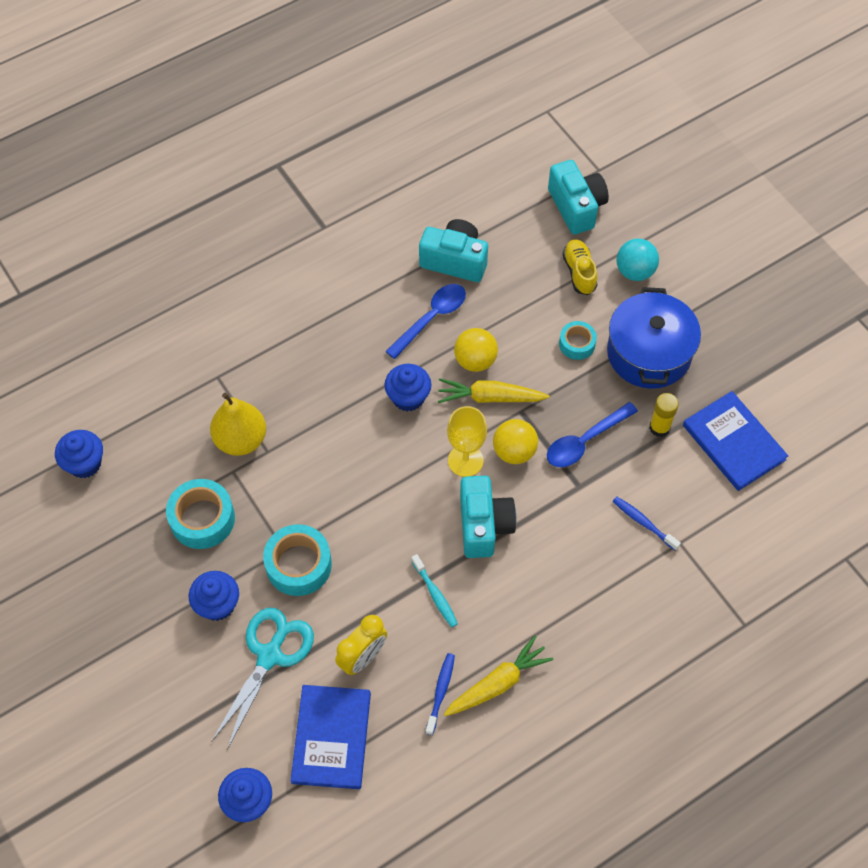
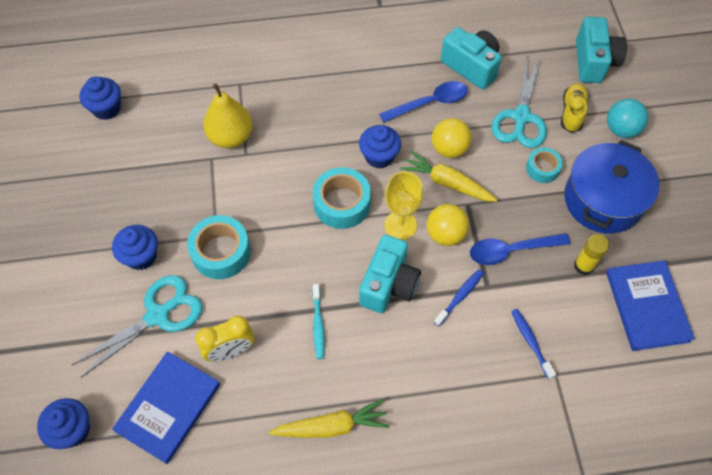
camera: 25 degrees right, 0 degrees up
turquoise tape [166,479,235,549] -> turquoise tape moved to [312,167,371,229]
blue toothbrush [425,653,455,735] -> blue toothbrush moved to [434,269,484,326]
none -> turquoise scissors [492,55,547,148]

